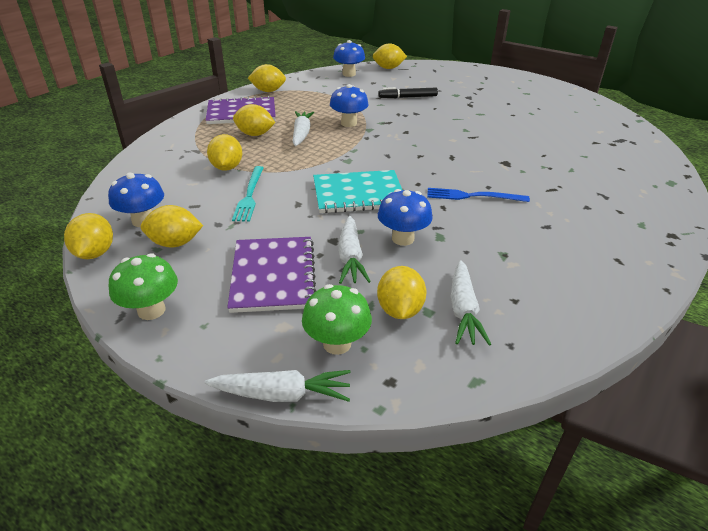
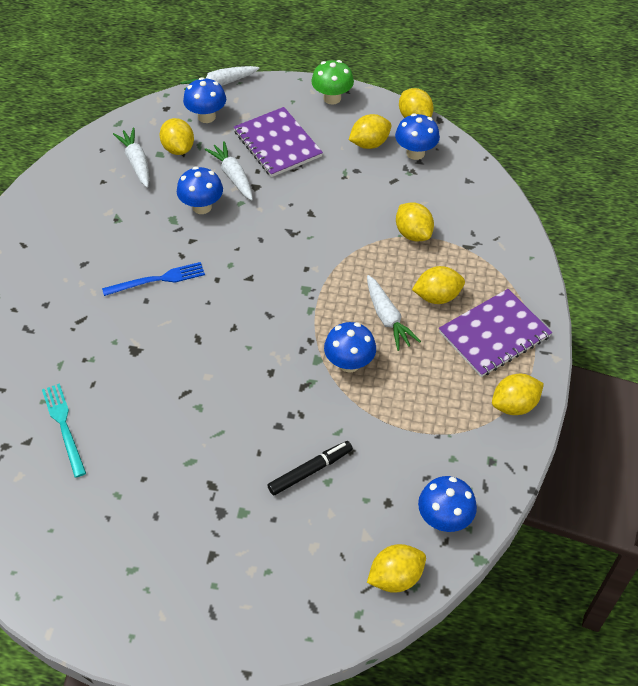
camera: 155 degrees right, 15 degrees up
turquoise fork [232,166,264,222] -> turquoise fork moved to [42,383,86,478]
green mushroom [302,284,372,355] -> blue mushroom [183,77,226,123]
turquoise notebook [313,170,402,213] -> none

